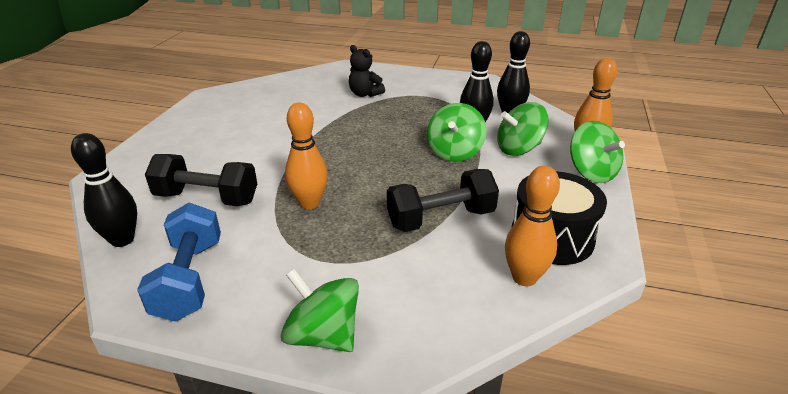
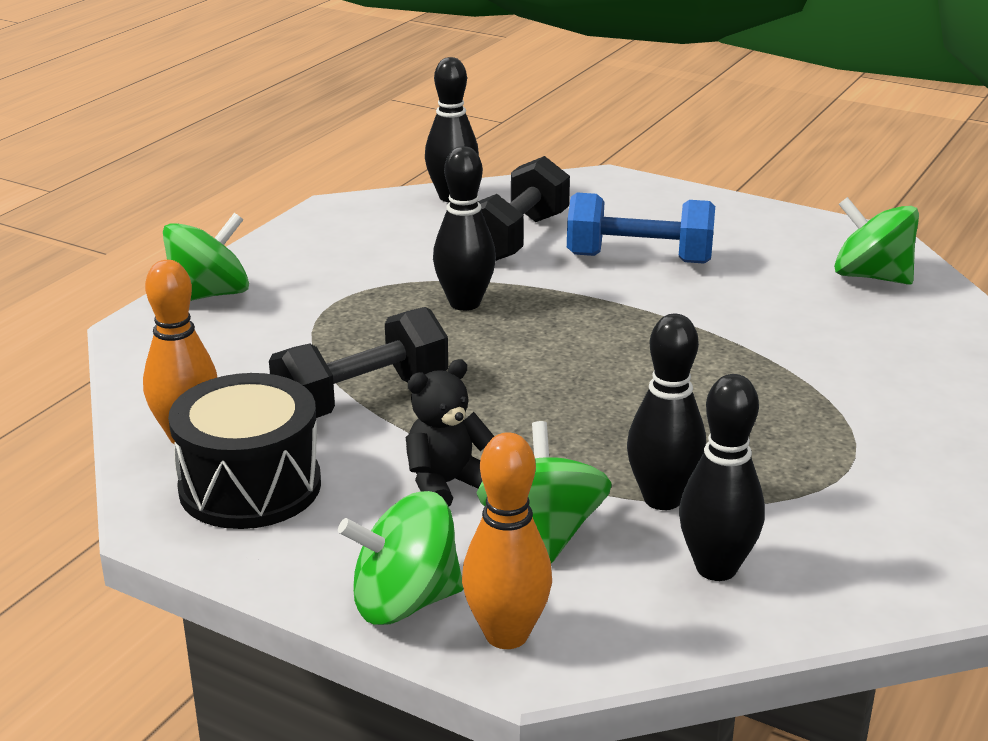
camera: 105 degrees right, 5 degrees down
blue dumbbell [137,203,221,321] -> blue dumbbell moved to [567,193,715,264]
orange bowling pin [285,103,328,209] -> black bowling pin [433,146,496,311]
black teddy bear [349,45,385,97] -> black teddy bear moved to [405,359,494,506]
black dumbbell [387,169,499,232] -> black dumbbell turned 60 degrees clockwise [269,307,448,418]
green spinning top [427,103,487,162] -> green spinning top moved to [834,197,919,285]

